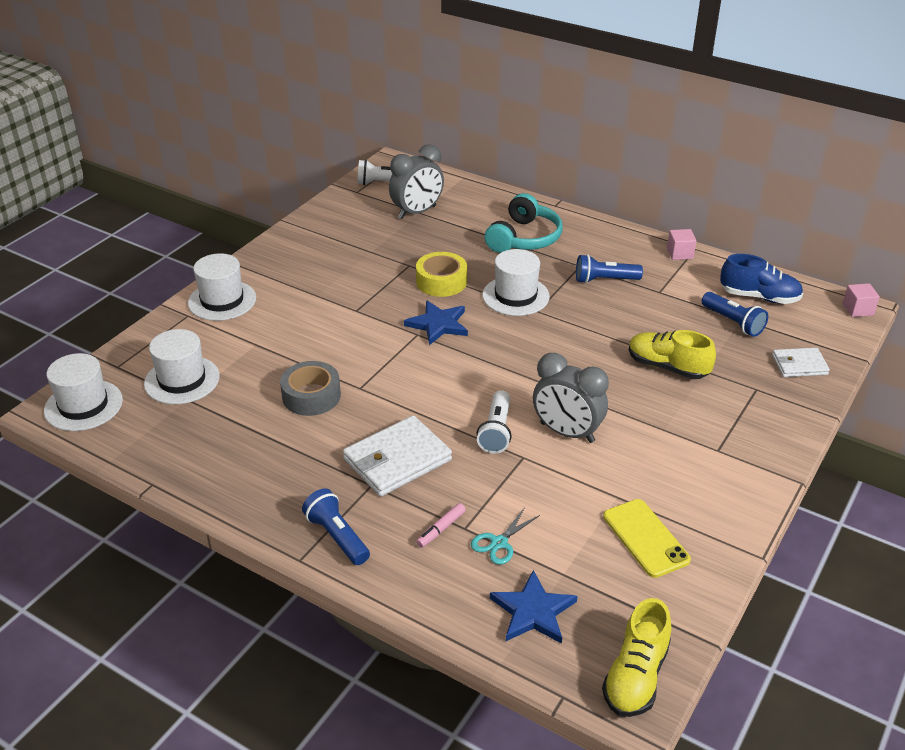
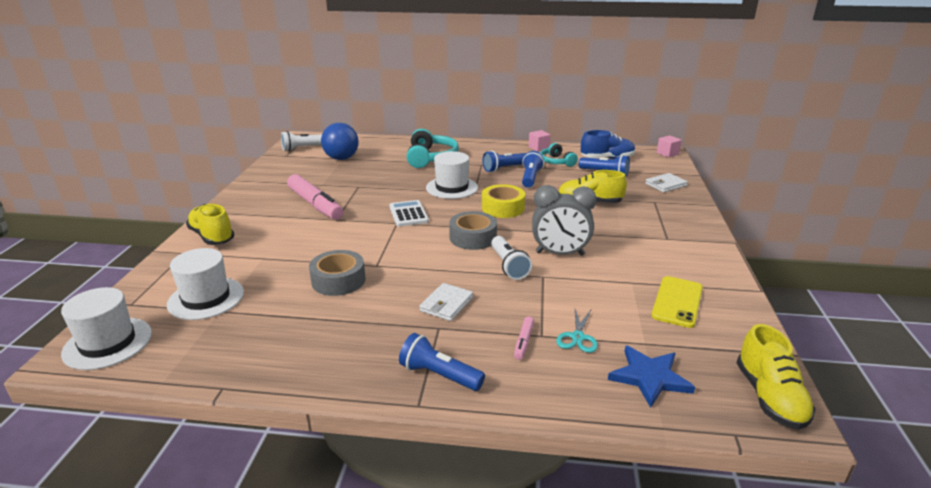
camera: 25 degrees left, 10 degrees down
white hat [188,253,256,321] -> yellow shoe [186,204,235,245]
white wallet [343,415,452,497] -> white wallet [419,283,473,321], size x0.59
grey clock [389,144,444,219] -> blue ball [321,123,359,160]
blue star [404,300,468,345] -> white calculator [389,200,429,227]
yellow tape [416,252,467,297] -> yellow tape moved to [482,184,525,218]
yellow phone [603,499,691,578] -> yellow phone turned 75 degrees clockwise [651,276,703,328]
none -> pink marker [287,174,344,220]
none -> grey tape [449,211,497,250]
none -> blue flashlight [522,151,544,188]
none -> turquoise headphones [540,143,578,167]

